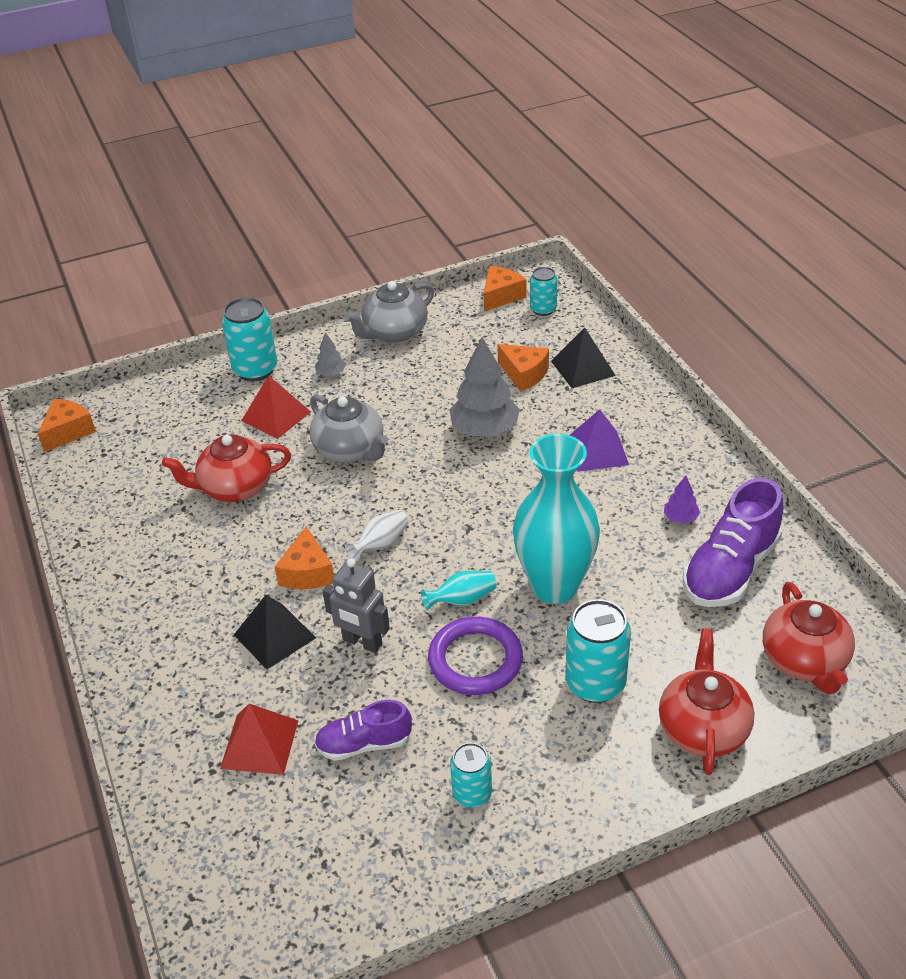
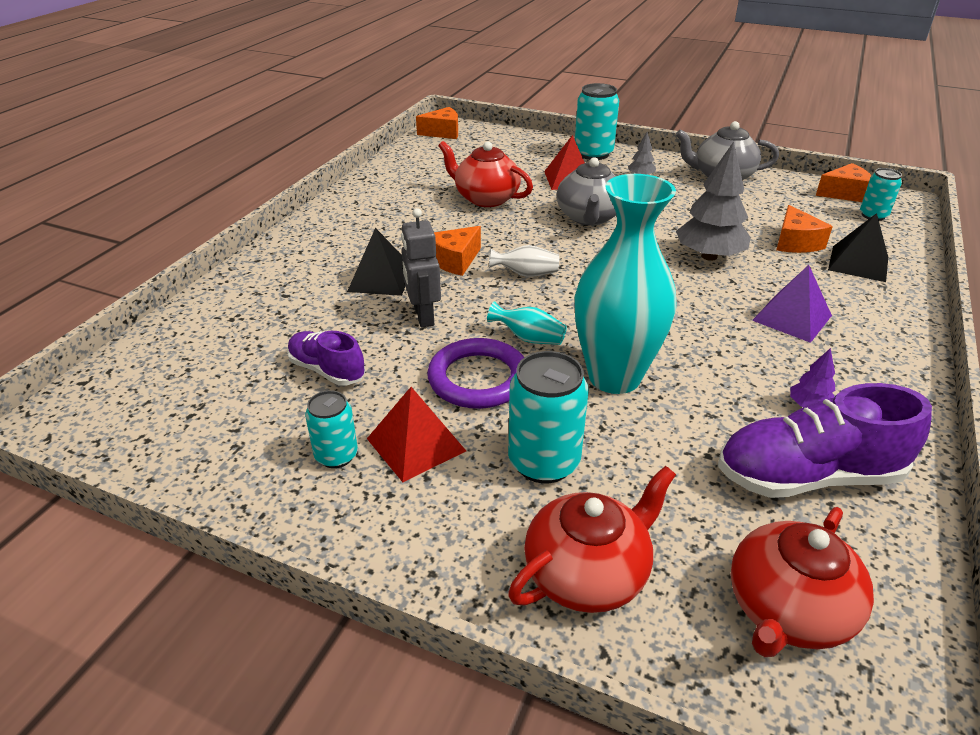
camera: 45 degrees right, 5 degrees down
red pyramid [220,704,298,775] -> red pyramid moved to [367,387,466,482]

